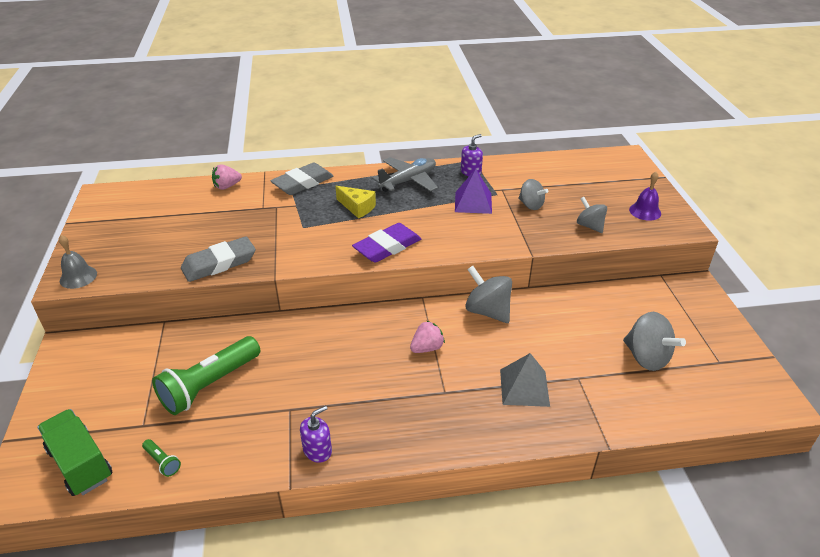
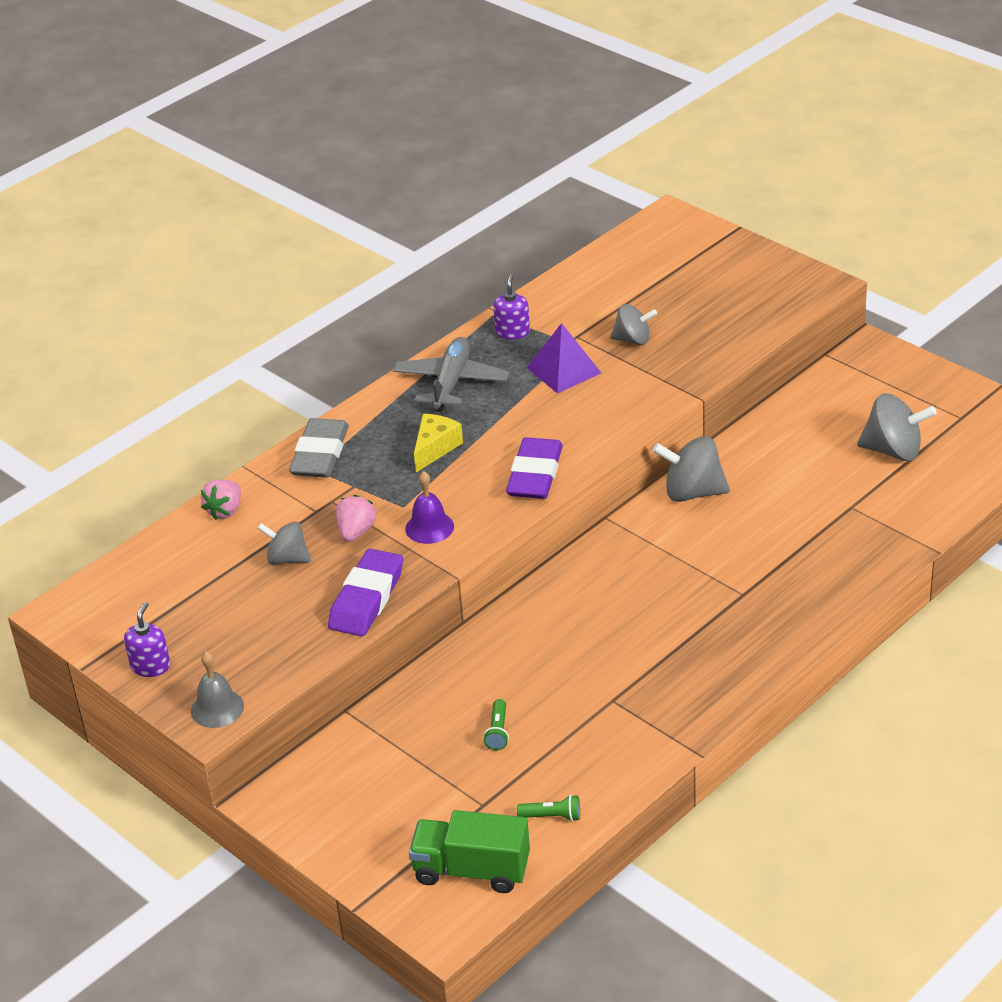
camera: 35 degrees left, 0 degrees up
green flashlight [152,336,260,415] -> green flashlight [483,699,509,750], size x0.41
grey eraser [181,236,256,282] -> purple eraser [328,549,403,636]
purple soap dispenser [300,406,332,463] -> purple soap dispenser moved to [124,602,170,677]
yellow cheese [336,186,376,218] -> yellow cheese turned 60 degrees counterclockwise [414,414,463,472]
pink strawberry [410,321,445,353] -> pink strawberry moved to [336,495,376,542]
grey pyramid [500,353,550,407] -> none
grey spinning top [577,197,607,233] -> grey spinning top moved to [258,522,311,565]
purple bell [629,172,661,221] -> purple bell moved to [405,471,454,544]

